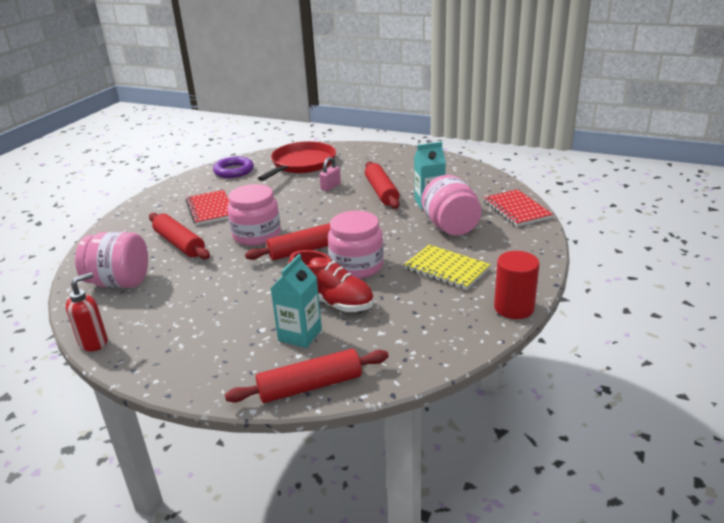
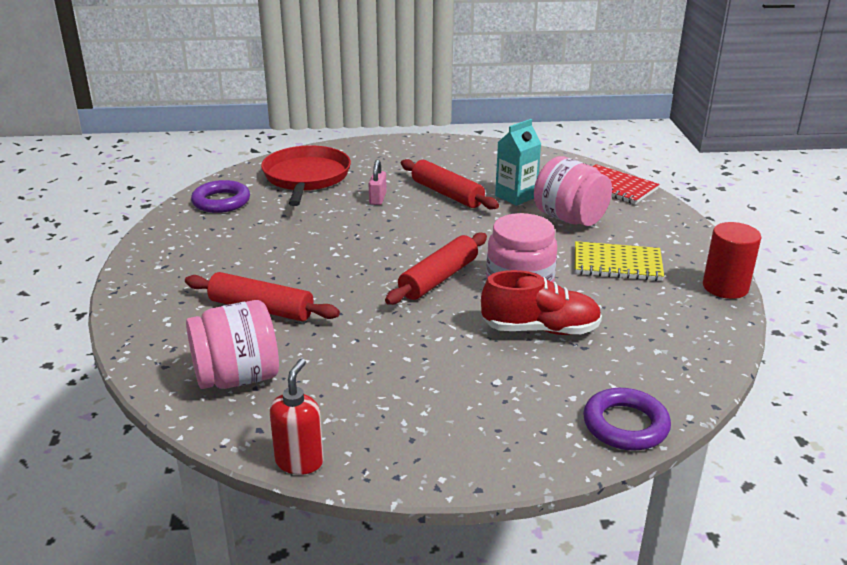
camera: 30 degrees left, 0 degrees up
red notebook [186,190,229,225] -> none
red rolling pin [225,349,389,403] -> purple ring [583,388,671,451]
pink jar [227,184,281,246] -> none
turquoise carton [270,254,322,348] -> none

